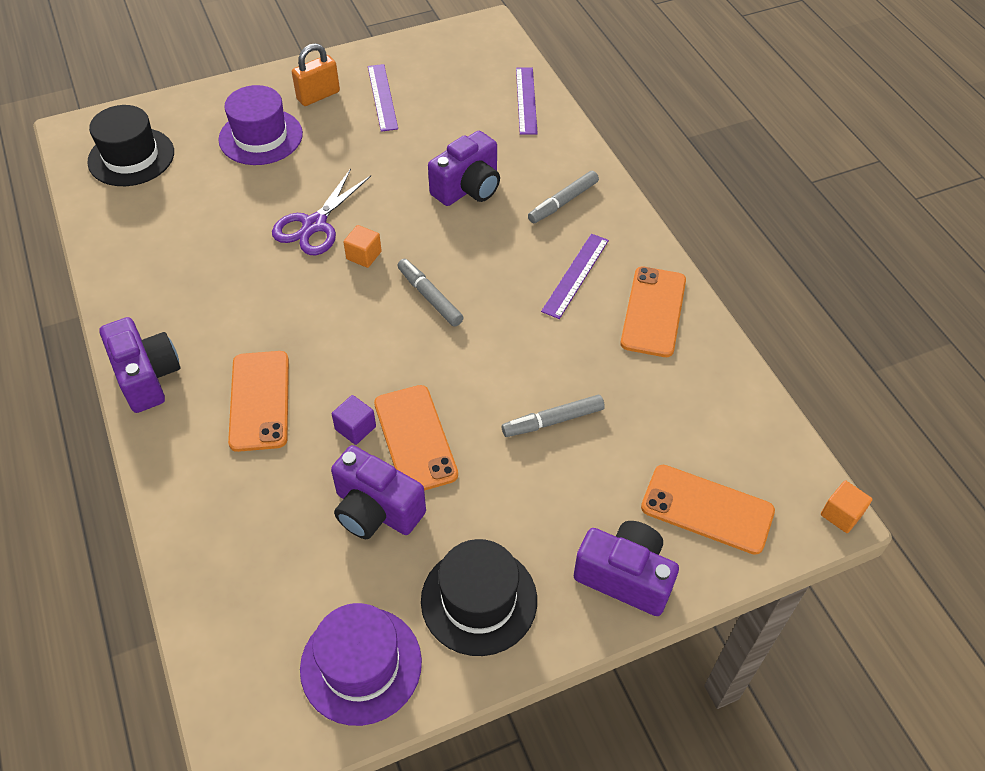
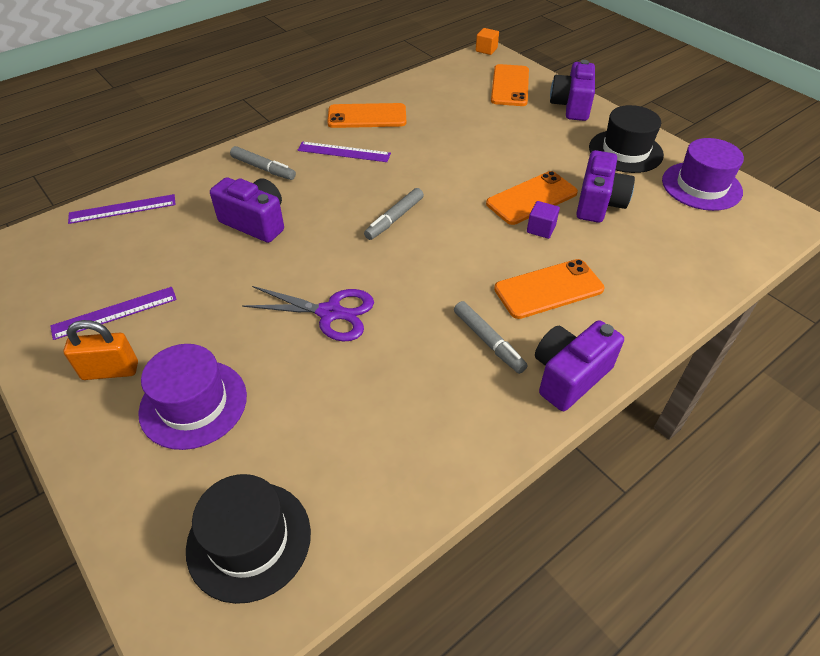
camera: 105 degrees left, 5 degrees down
orange padlock [292,43,340,106] -> orange padlock turned 45 degrees counterclockwise [63,320,138,380]
orange cube [343,225,382,268] -> none
grey marker [502,395,605,437] -> grey marker moved to [454,301,528,374]

